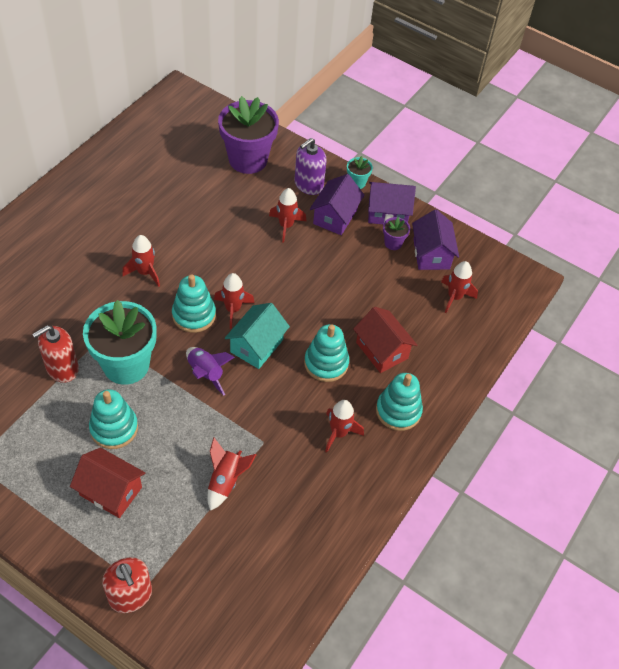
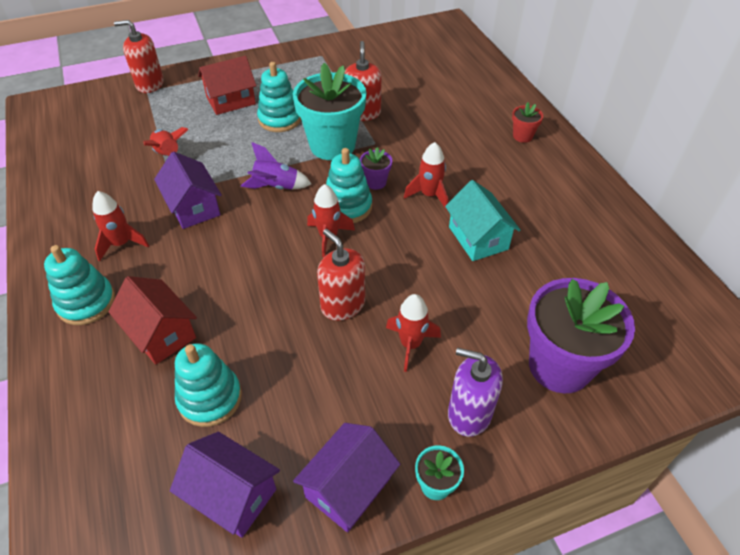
camera: 130 degrees right, 5 degrees down
turquoise house [225,303,290,369] -> turquoise house moved to [445,180,521,261]
purple soap dispenser [294,138,327,195] -> purple soap dispenser turned 60 degrees counterclockwise [448,348,503,437]
turquoise stacking toy [304,324,349,382] -> turquoise stacking toy moved to [175,343,242,427]
purple house [310,174,364,235] -> purple house moved to [154,151,222,229]
red house [353,307,417,373] -> red house turned 45 degrees clockwise [108,276,197,365]
purple flower pot [383,217,410,250] -> purple flower pot moved to [360,147,392,190]
red rocket [441,261,478,313] -> none
none -> red soap dispenser [317,229,365,321]
none -> red flower pot [512,102,543,143]

